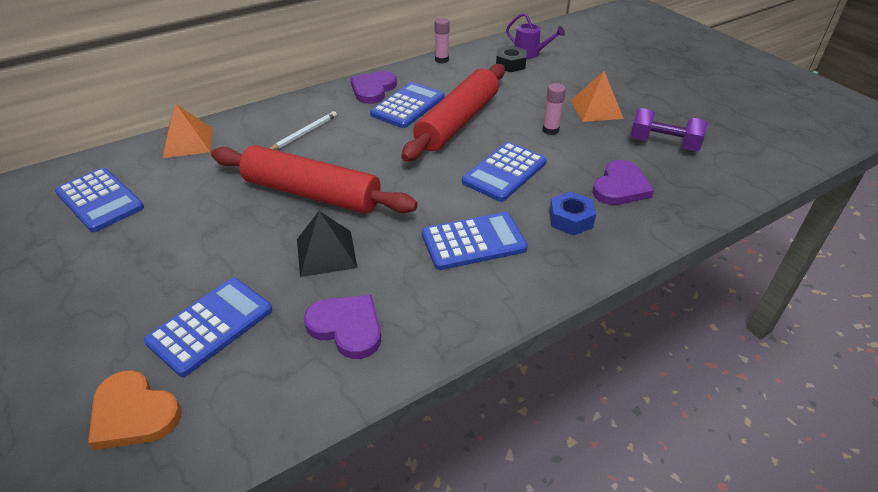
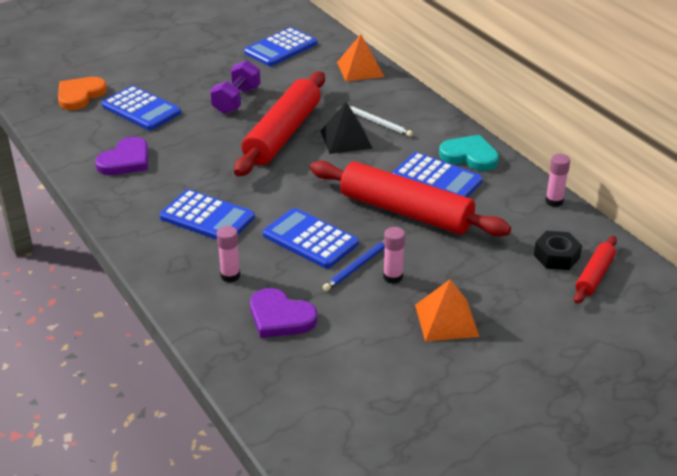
camera: 90 degrees right, 5 degrees down
black pyramid [297,211,357,277] -> black pyramid moved to [320,102,373,154]
purple heart [350,71,397,104] -> turquoise heart [439,135,499,171]
blue calculator [422,212,528,270] -> blue calculator turned 45 degrees counterclockwise [159,189,255,240]
purple watering can [506,13,565,59] -> red rolling pin [574,236,617,304]
blue nut [549,192,596,235] -> pink glue stick [217,226,240,282]
purple dumbbell [630,108,708,151] -> purple dumbbell moved to [210,60,261,114]
none -> blue pencil [323,241,385,291]

